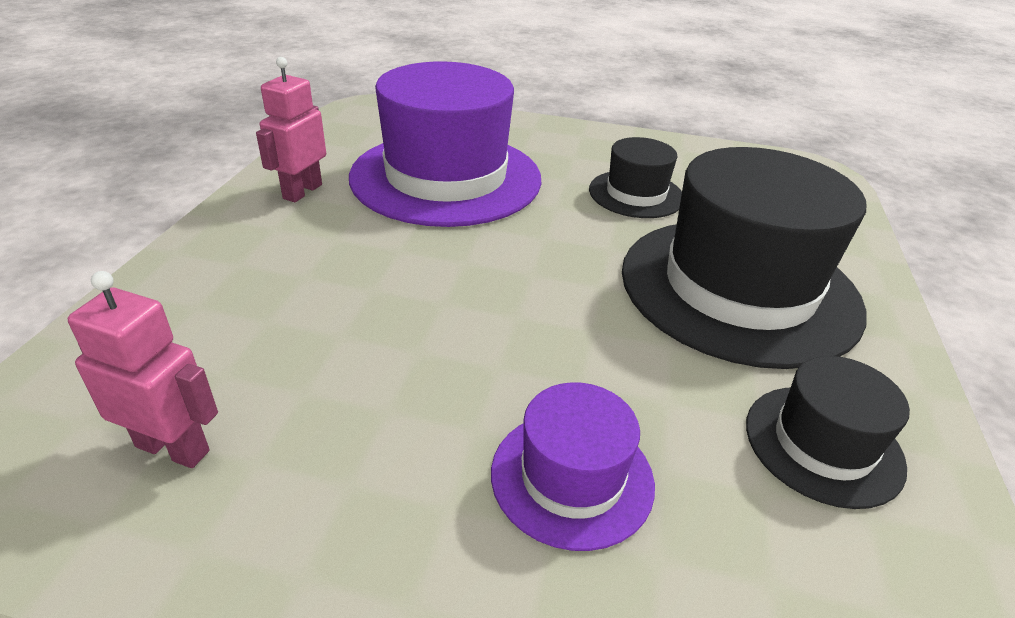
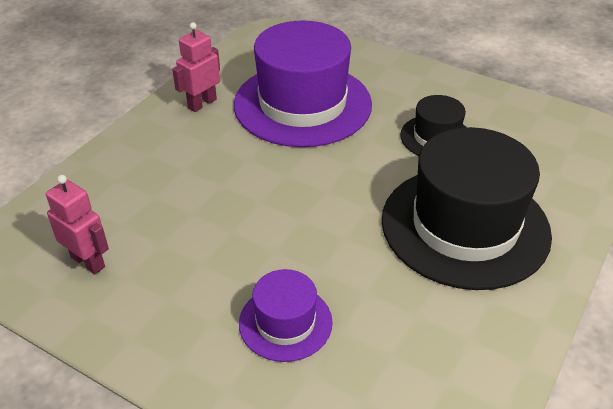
camera: 20 degrees right, 5 degrees up
black hat [746,356,910,509] -> none

